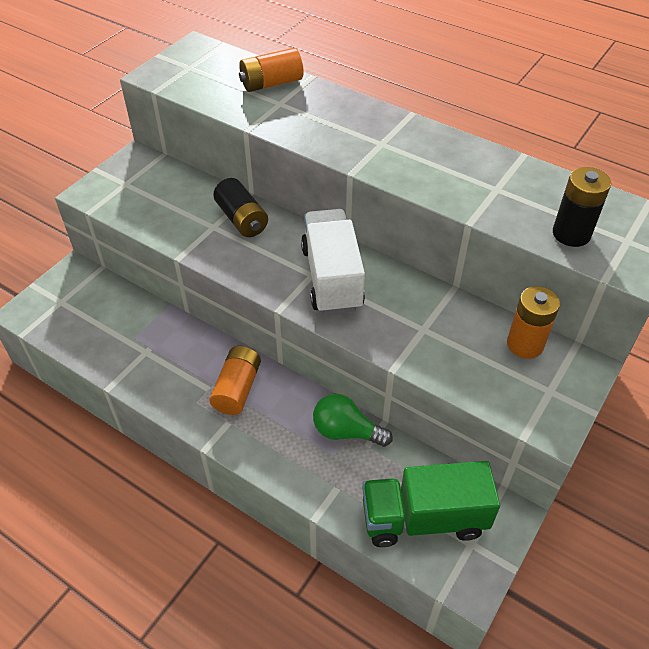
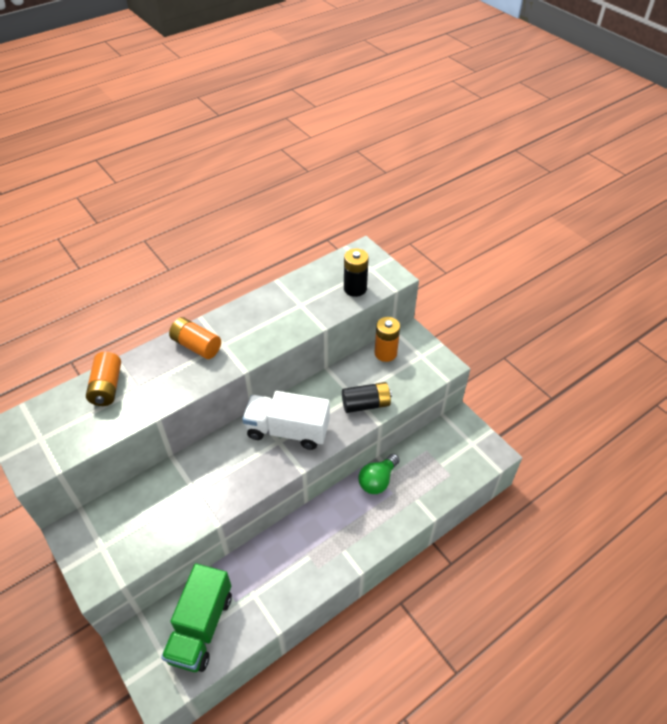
camera: 70 degrees left, 0 degrees up
orange battery [209,346,261,415] -> orange battery moved to [169,317,221,359]
black battery [213,178,268,237] -> black battery moved to [342,382,392,413]
green truck [362,461,500,547] -> green truck moved to [161,563,232,672]

